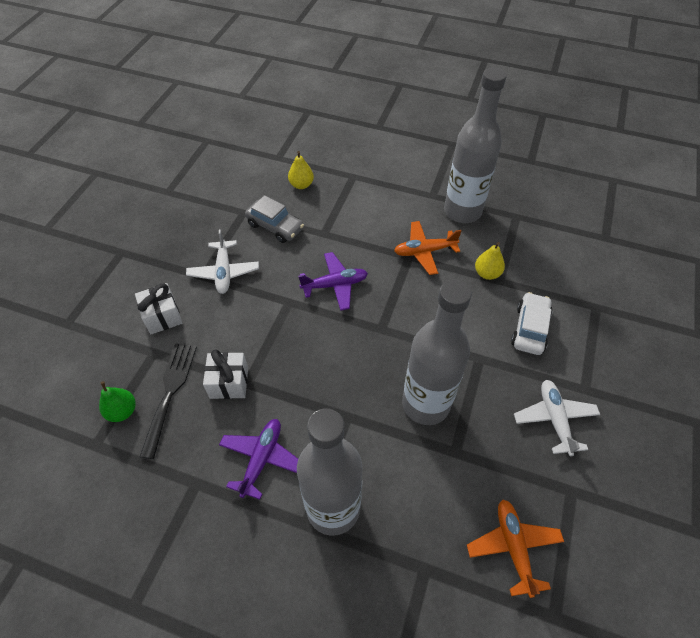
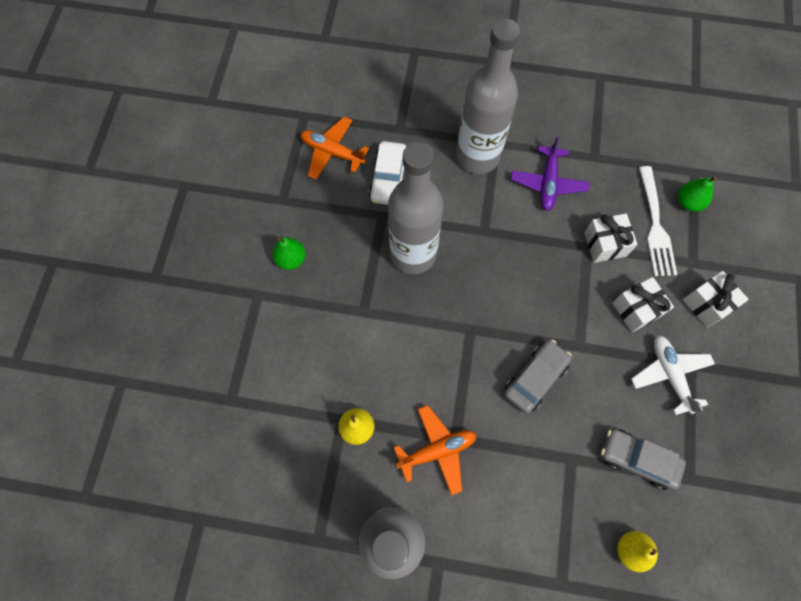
camera: 170 degrees right, 15 degrees up
black fork [140,343,197,459] -> white fork [639,166,677,276]
purple plane [298,252,368,311] -> grey car [504,339,572,414]
orange plane [467,500,564,598] -> orange plane turned 135 degrees clockwise [301,117,369,180]
white car [511,292,553,355] -> white car moved to [369,141,406,205]
white plane [514,380,600,456] -> green pear [272,237,306,270]
none -> white gift [612,277,674,332]

